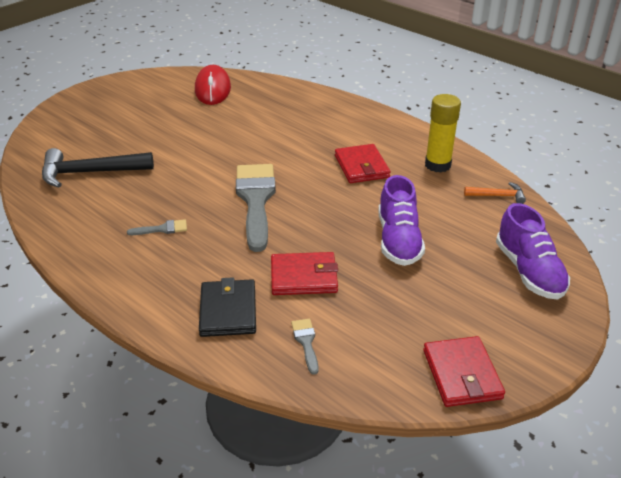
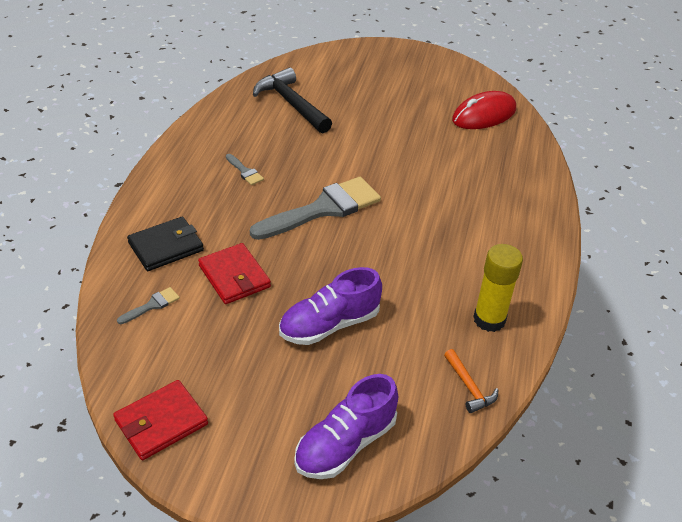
camera: 60 degrees right, 5 degrees up
red wallet [335,144,391,183] -> none

